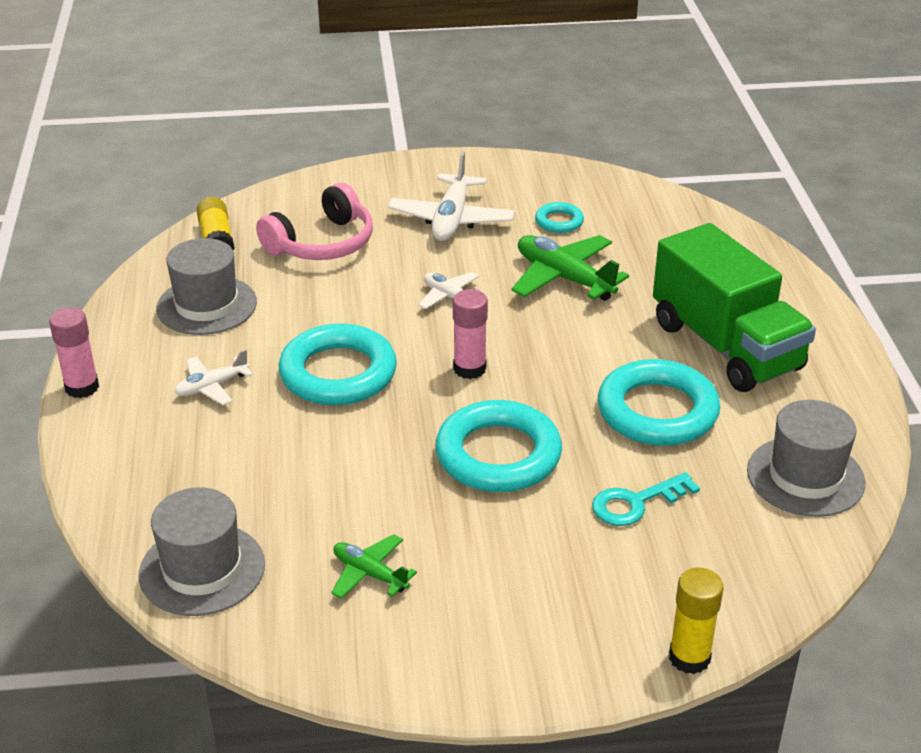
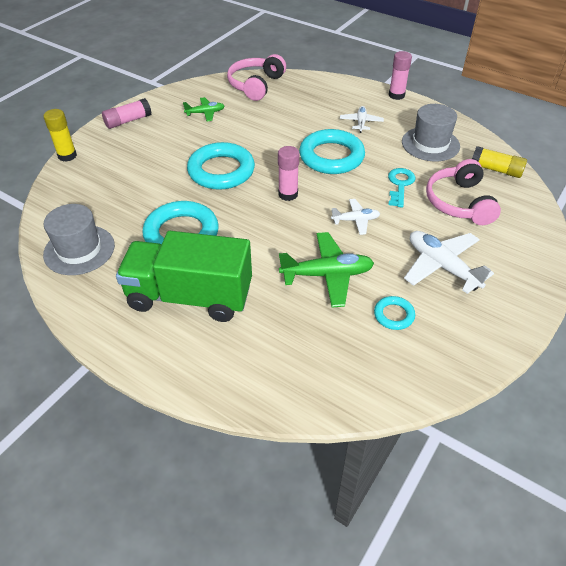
camera: 130 degrees right, 10 degrees up
grey hat [139,487,265,616] -> pink headphones [227,54,286,101]
turquoise key [592,472,700,526] -> turquoise key moved to [388,168,415,208]
none -> pink glue stick [102,98,152,129]

